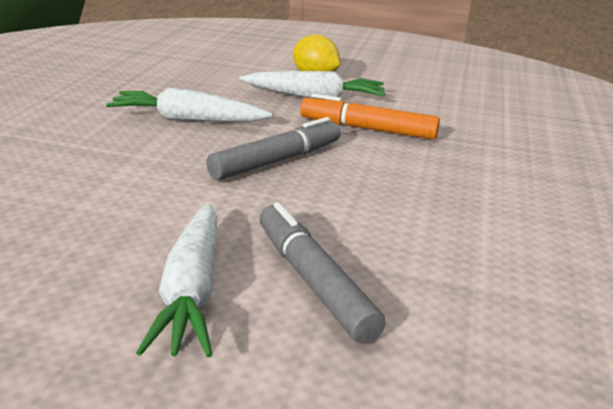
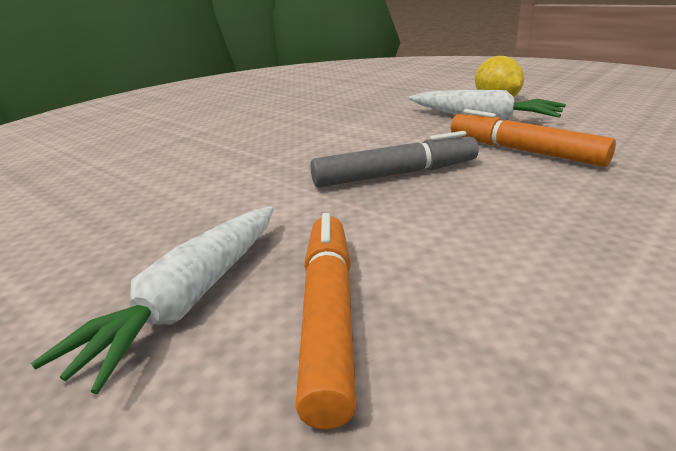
camera: 30 degrees right, 0 degrees up
white carrot [106,88,272,122] -> none
grey marker [259,202,385,344] -> orange marker [295,213,356,430]

